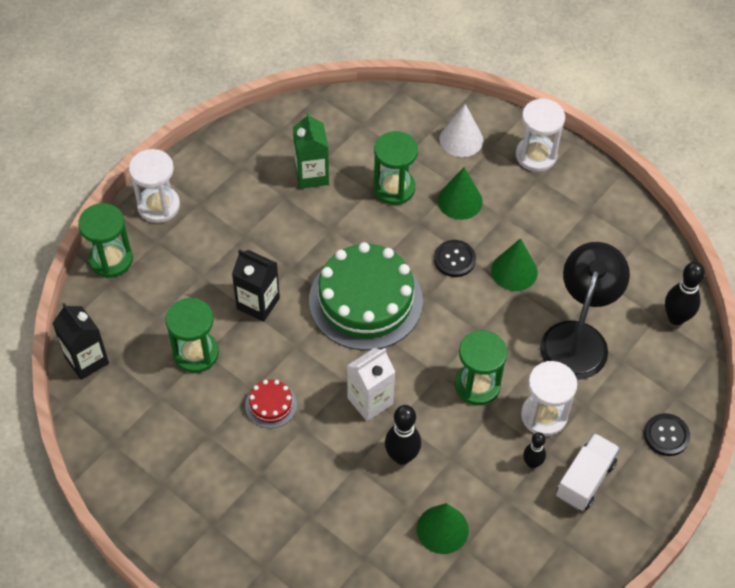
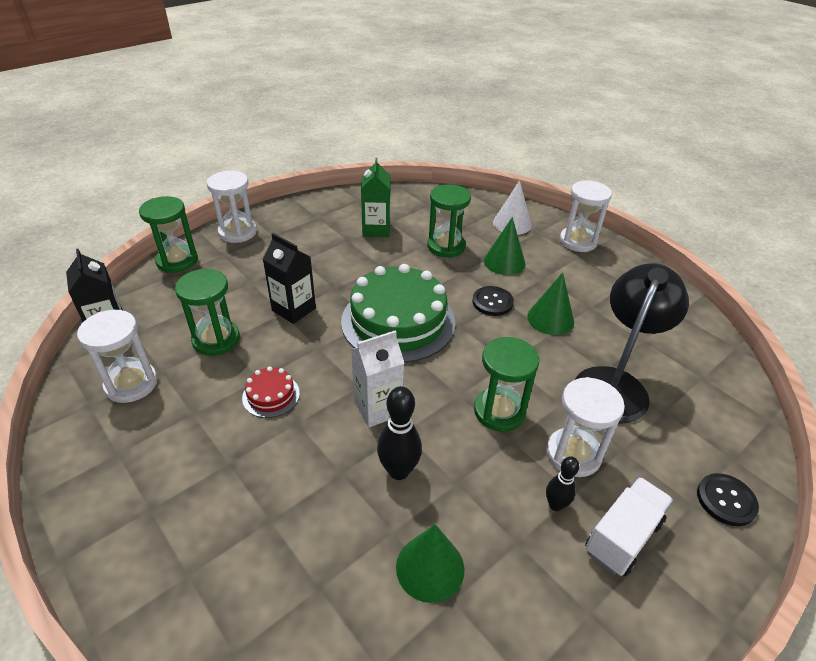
camera: 10 degrees right, 15 degrees down
black bowling pin [665,262,705,325] -> none
none -> white hourglass [77,310,158,403]

